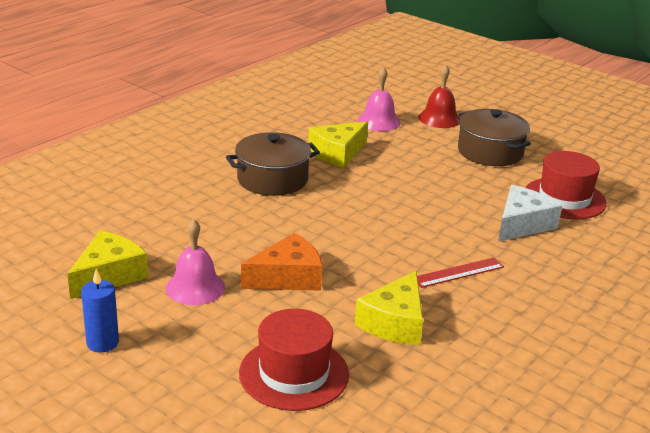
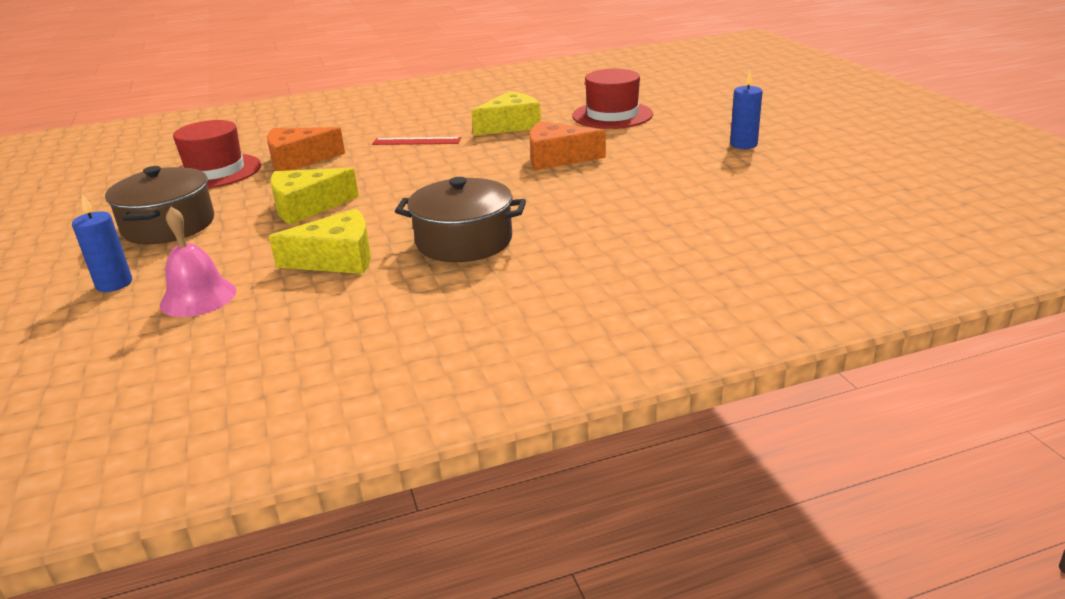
camera: 145 degrees left, 0 degrees up
yellow cheese [68,231,148,299] -> yellow cheese moved to [270,168,359,225]
pink bell [166,219,225,305] -> none
red bell [418,65,460,128] -> blue candle [72,194,132,292]
white cheese [498,185,562,242] -> orange cheese [267,127,345,171]

